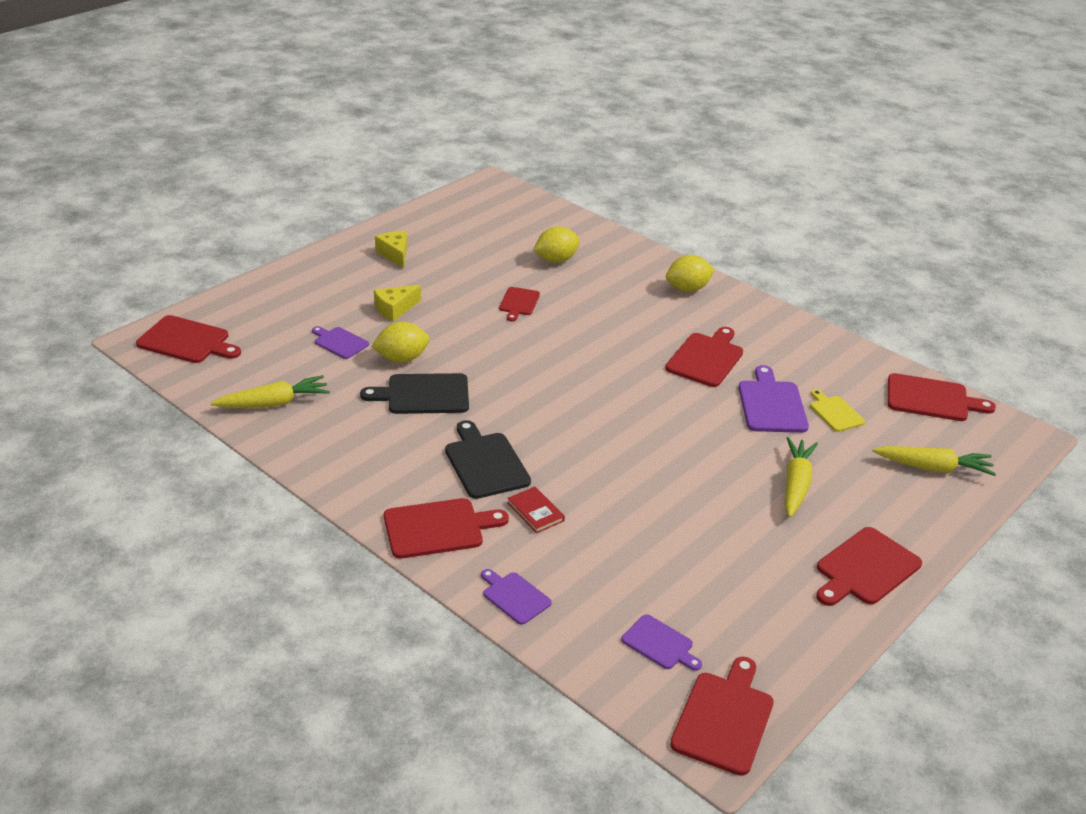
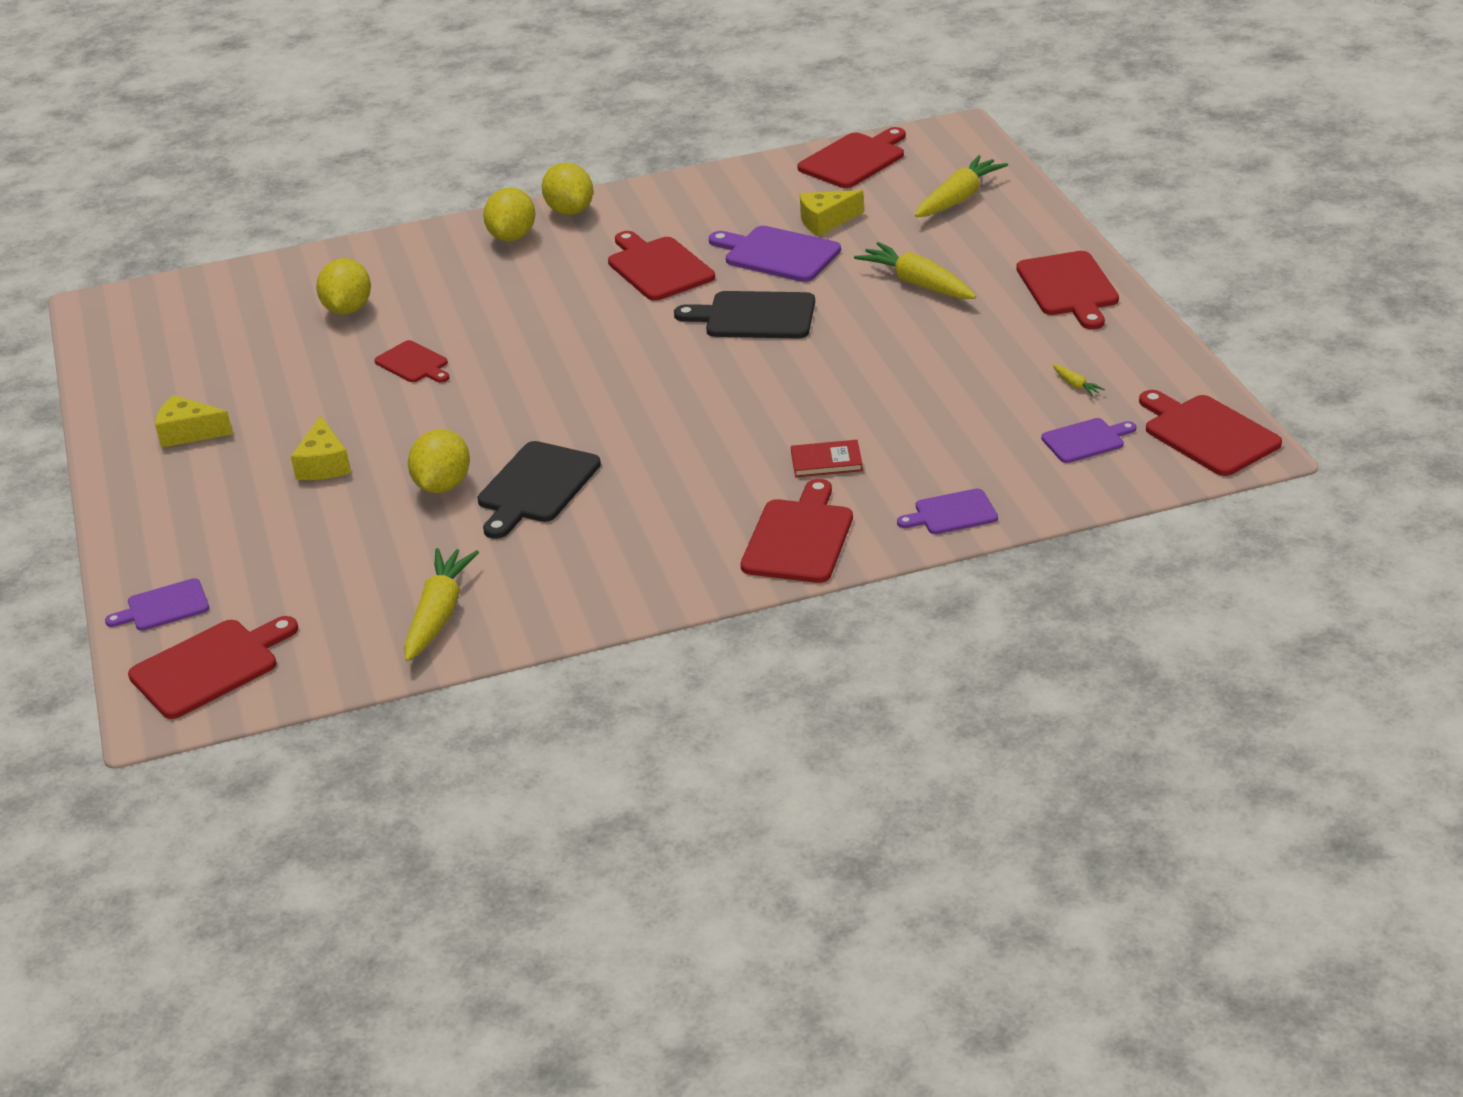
camera: 55 degrees left, 0 degrees up
purple cutting board [312,326,369,359] -> purple cutting board moved to [105,578,209,631]
black cutting board [445,420,531,499] -> black cutting board moved to [674,291,815,339]
yellow cutting board [810,389,865,432] -> yellow cheese [800,190,864,236]
none -> yellow lemon [542,163,593,215]
none -> yellow carrot [1053,365,1105,396]

